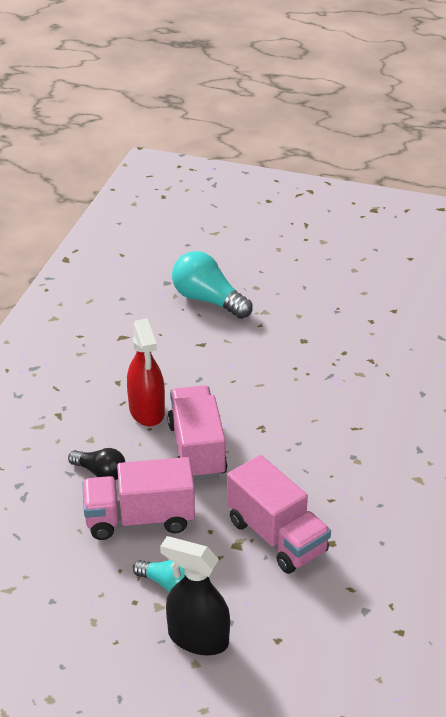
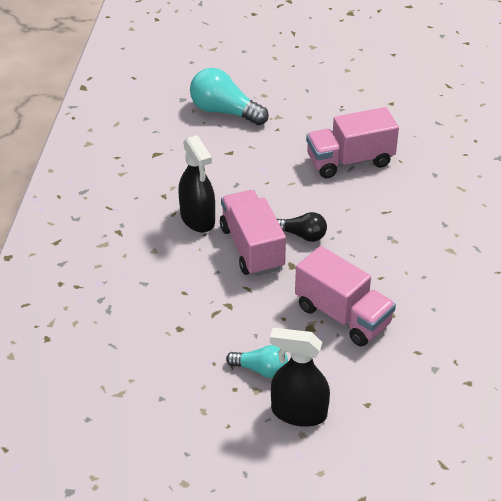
camera: 10 degrees left, 5 degrees up
black light bulb [68,448,125,480] -> black light bulb moved to [277,212,327,242]
pink truck [82,457,195,540] -> pink truck moved to [306,107,399,178]
red spray bottle [127,318,165,426] -> black spray bottle [178,135,215,232]

